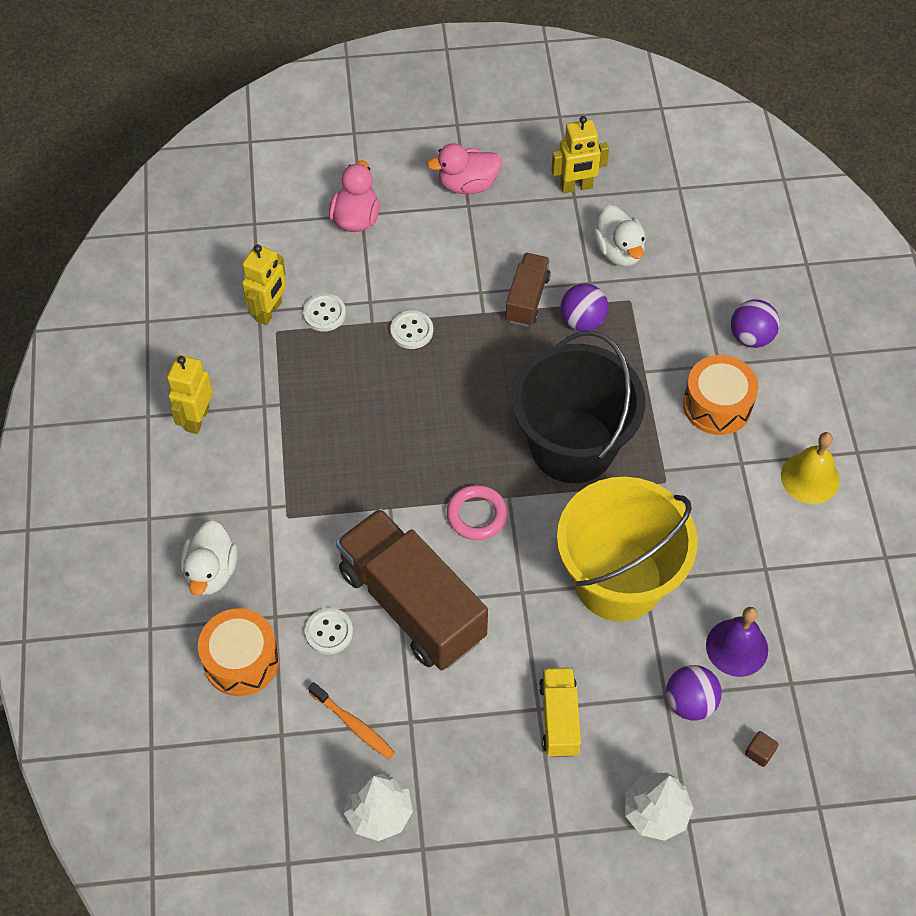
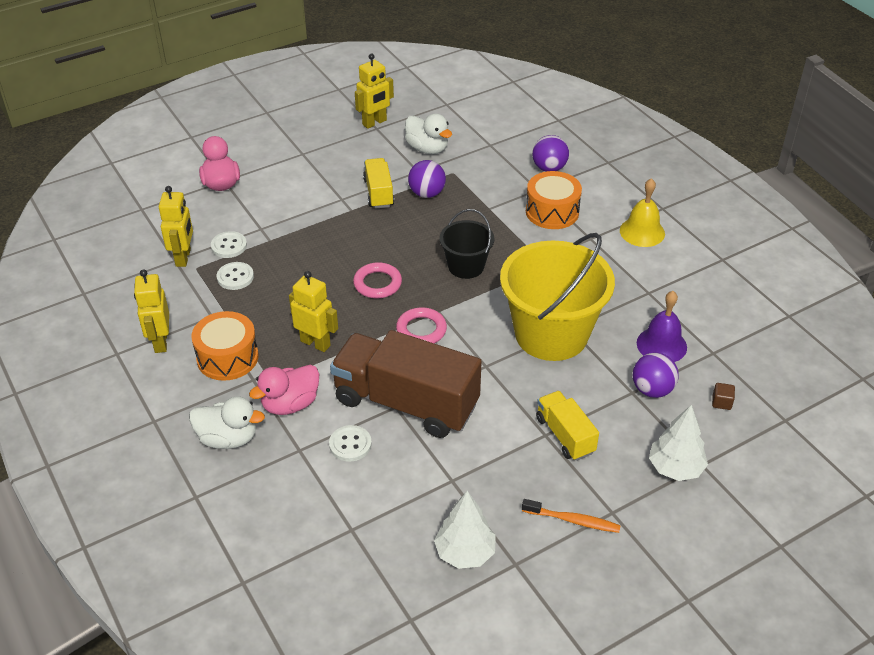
camera: 25 degrees left, 15 degrees down
white duck [180,520,238,595] -> white duck turned 60 degrees counterclockwise [189,396,265,449]
orange drum [198,608,279,696] -> orange drum moved to [191,311,258,381]
orange toothbrush [308,682,395,759] -> orange toothbrush moved to [522,499,621,533]
white button [390,310,433,349] -> white button moved to [217,262,254,290]
pink duck [427,143,502,194] -> pink duck moved to [249,365,319,415]
brown truck [505,253,551,327] -> yellow truck [363,158,394,209]
black bucket [512,331,646,483] -> black bucket [439,209,494,279], size x0.52
none -> yellow robot [289,271,338,352]
none -> pink ring [353,262,402,298]

